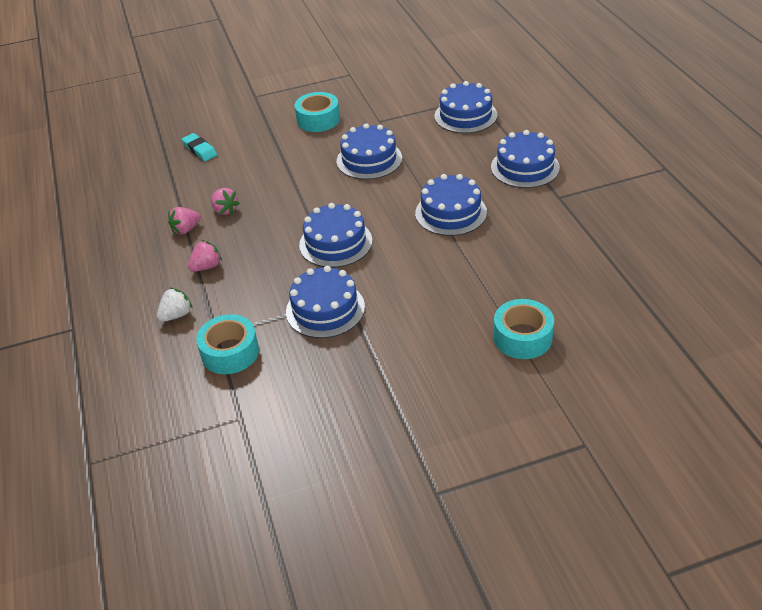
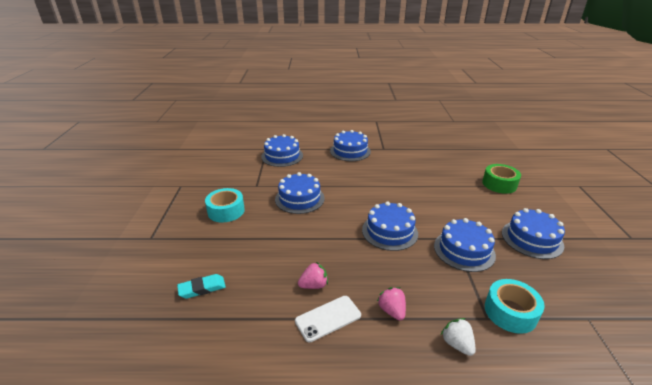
camera: 75 degrees left, 10 degrees down
pink strawberry [168,207,201,235] -> white phone [295,296,361,342]
blue cake [415,174,487,236] -> blue cake moved to [502,208,565,259]
turquoise tape [493,299,554,359] -> green tape [482,164,521,194]

